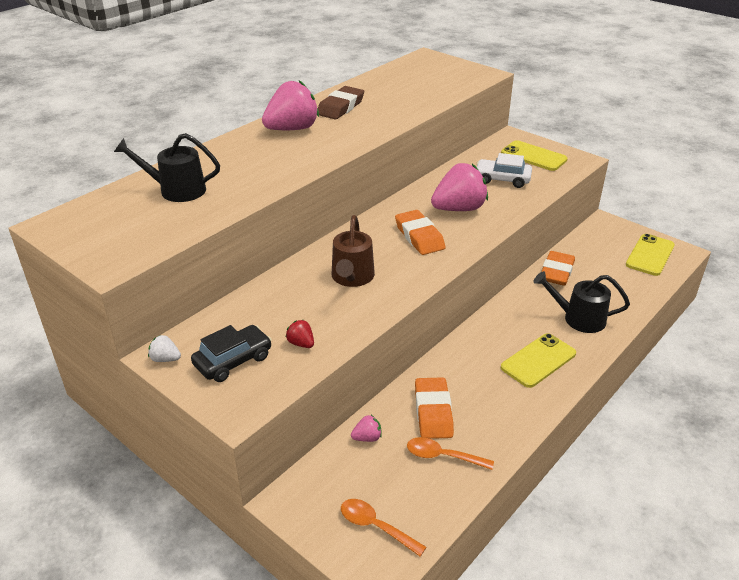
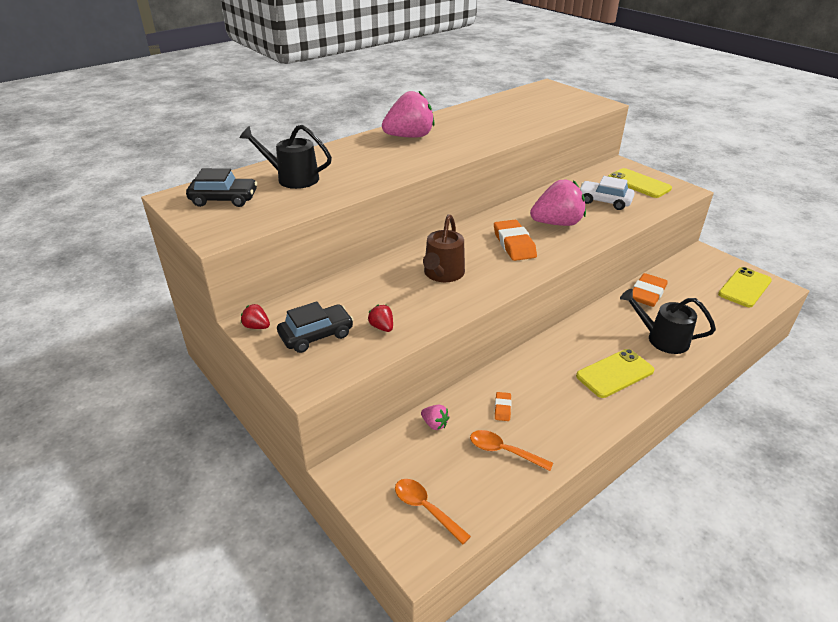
camera: 10 degrees right, 0 degrees up
white strawberry [148,335,181,362] -> red strawberry [241,304,270,329]
brown eraser [318,86,364,119] -> none
pink strawberry [351,415,382,442] -> pink strawberry turned 45 degrees clockwise [421,405,450,430]
orange eraser [415,377,454,439] -> orange eraser [495,392,511,421], size x0.49
none -> black car [186,168,257,207]

